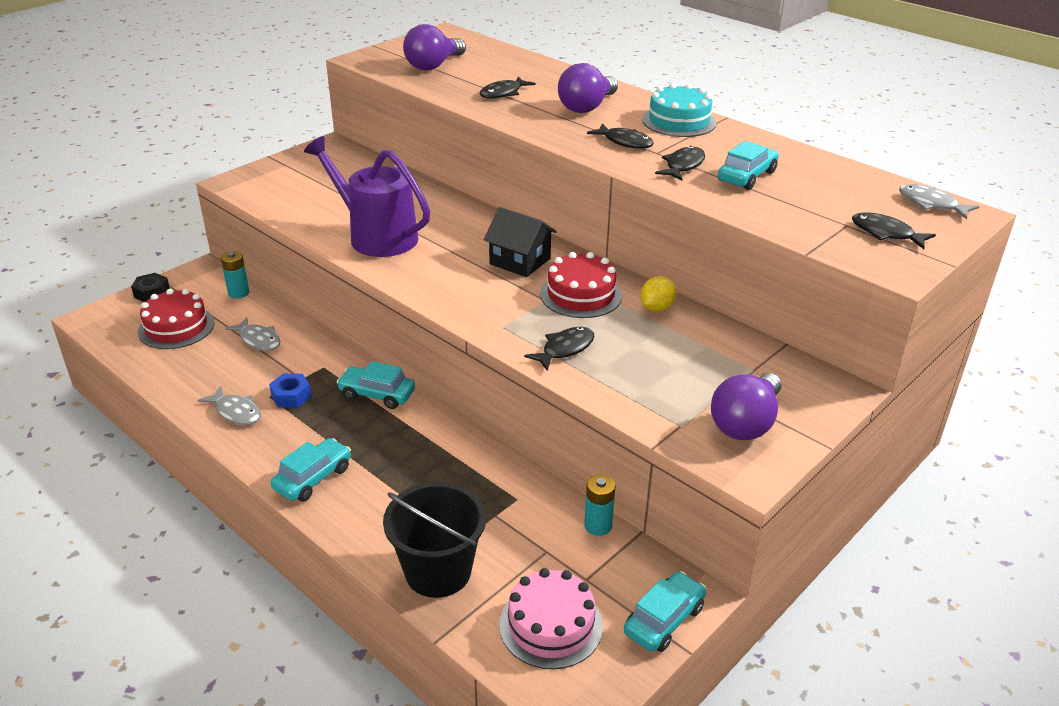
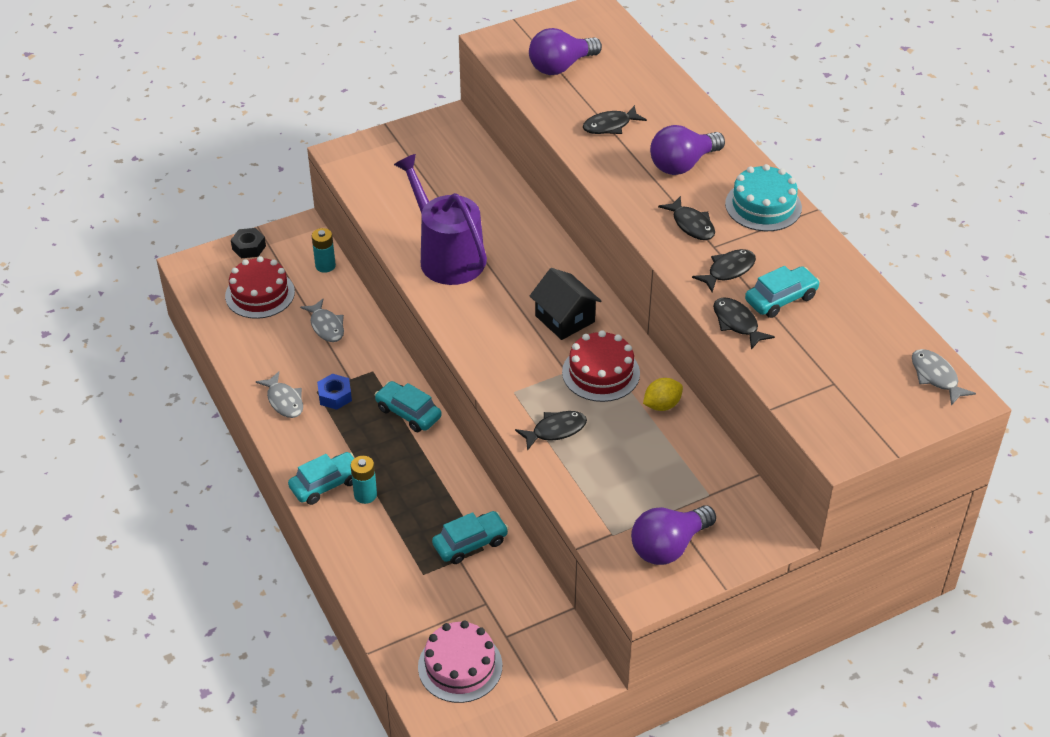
camera: 20 degrees right, 10 degrees up
black bucket [383,482,486,598] -> none
turquoise battery [584,475,615,536] -> turquoise battery moved to [351,456,377,504]
turquoise car [624,571,706,652] -> turquoise car moved to [432,511,509,564]
black fish [852,212,936,249] -> black fish moved to [713,297,775,349]

